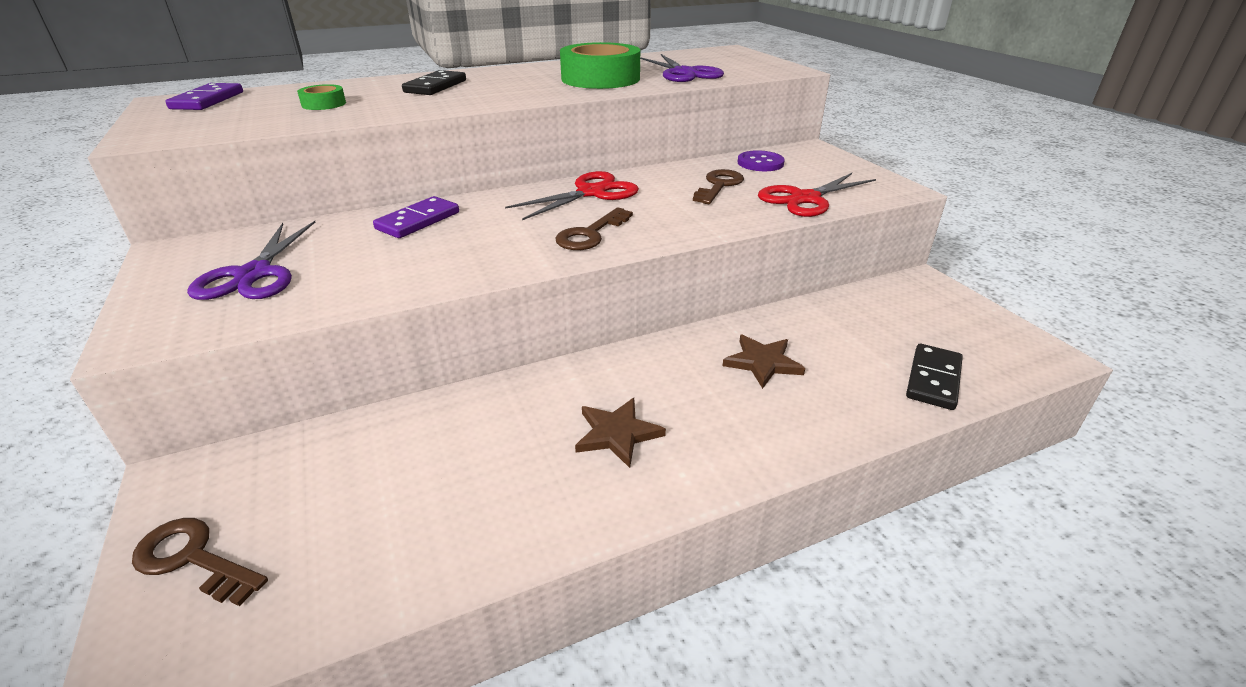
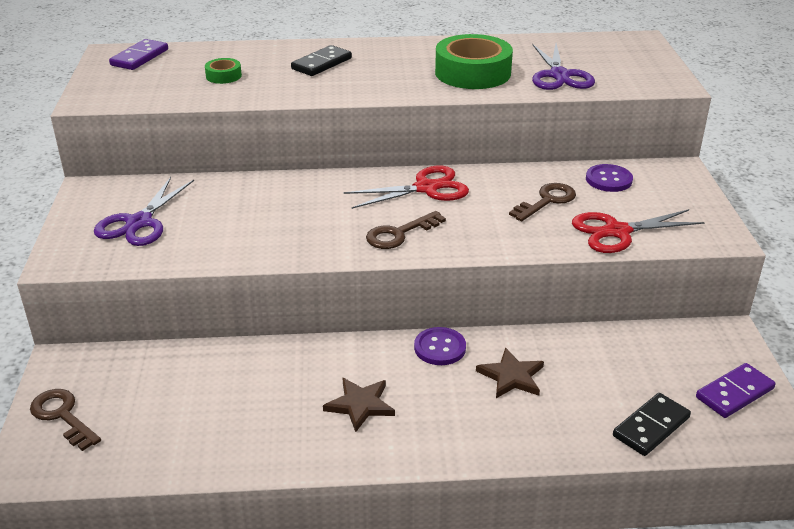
camera: 20 degrees right, 0 degrees up
purple domino [373,196,459,238] -> purple domino moved to [696,363,776,418]
none -> purple button [414,327,466,365]

